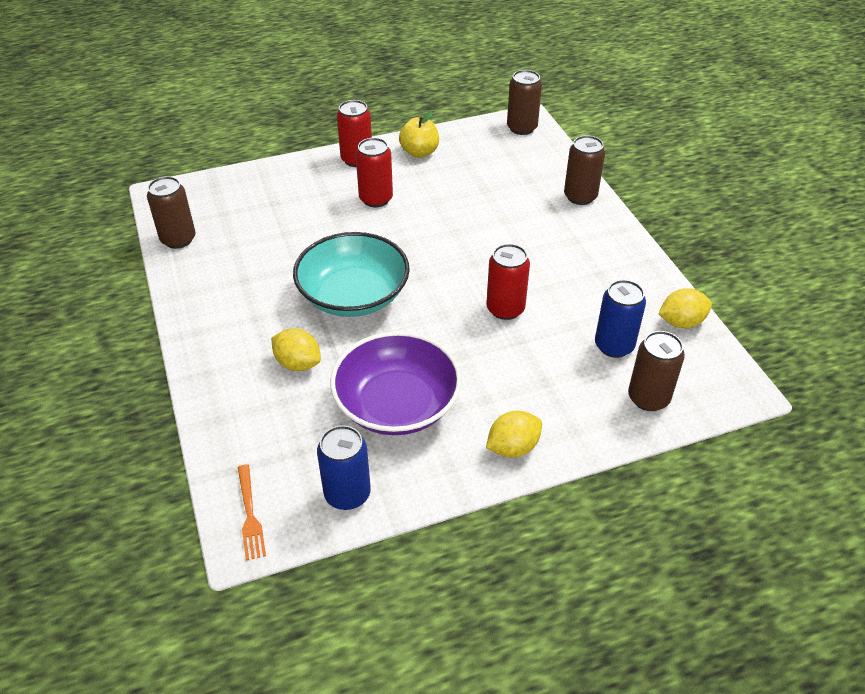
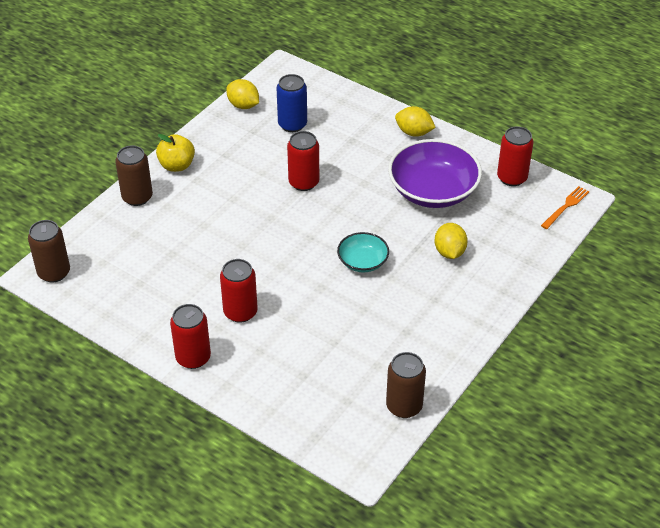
camera: 125 degrees left, 0 degrees up
turquoise bowl [293,232,410,317] -> turquoise bowl [337,232,389,272], size x0.53
blue can [317,425,371,510] -> red can [497,126,534,186]
yellow apple [399,111,439,158] -> yellow apple moved to [156,134,195,172]
brown can [628,331,685,411] -> none

